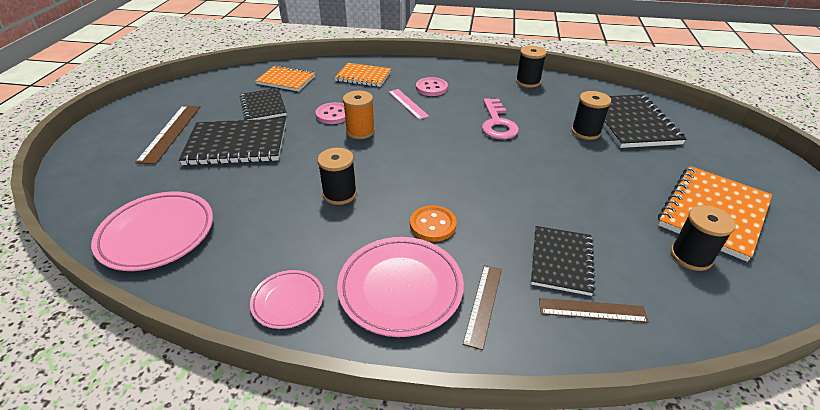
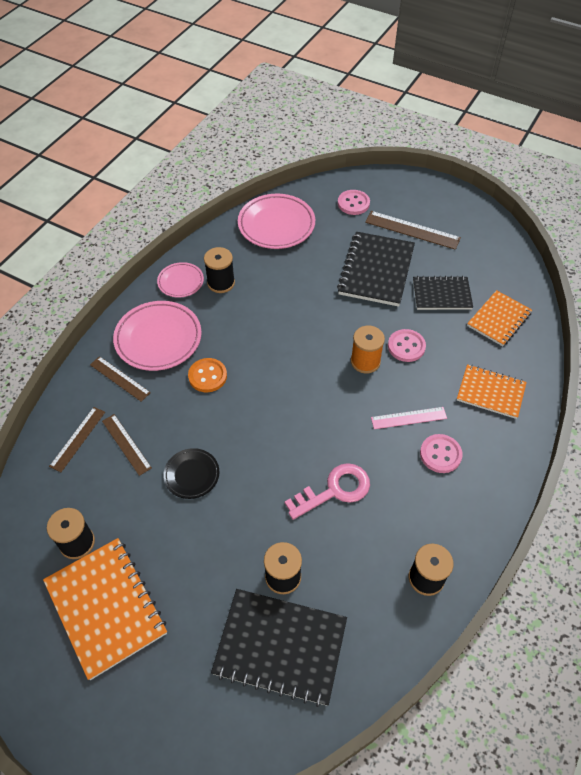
camera: 110 degrees right, 15 degrees up
black spool [317,148,357,205] -> black spool moved to [204,247,235,293]
orange notebook [334,63,391,87] -> orange notebook turned 75 degrees clockwise [457,364,527,419]
pink key [482,98,519,140] -> pink key turned 135 degrees clockwise [285,463,370,520]
black notebook [531,226,596,296] -> brown ruler [102,414,152,476]
none -> black plate [163,448,219,499]
none -> pink button [338,190,370,215]

